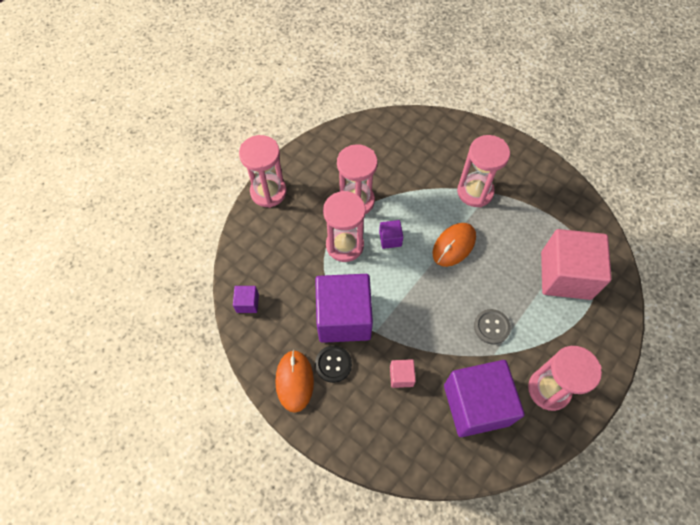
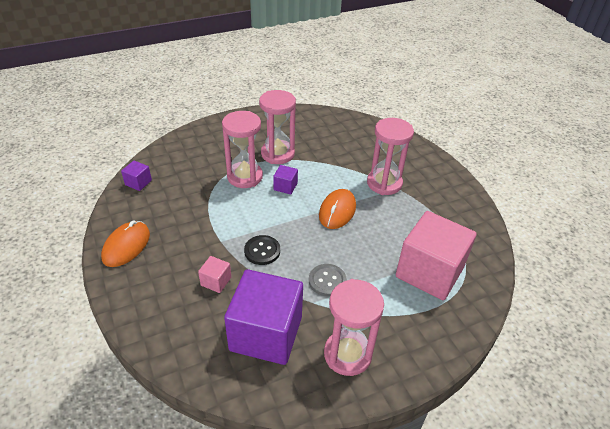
camera: 25 degrees right, 20 degrees down
pink hourglass [239,135,287,208] -> none
purple cube [315,274,373,343] -> none
black button [315,345,352,383] -> black button moved to [244,235,280,265]
orange mouse [433,223,476,267] -> orange mouse turned 45 degrees counterclockwise [319,189,356,229]

